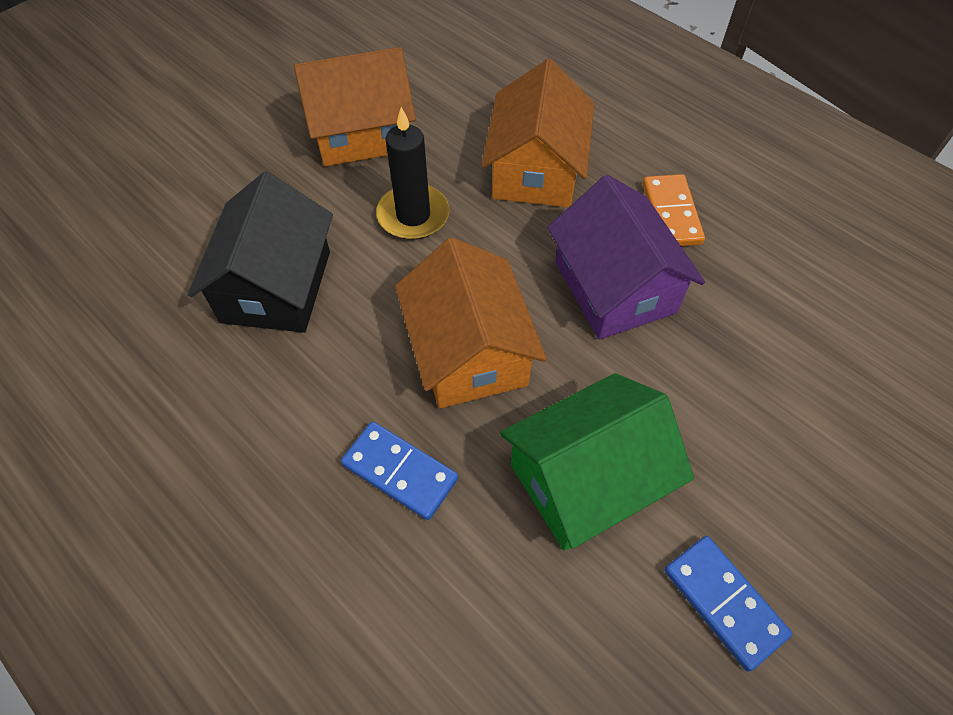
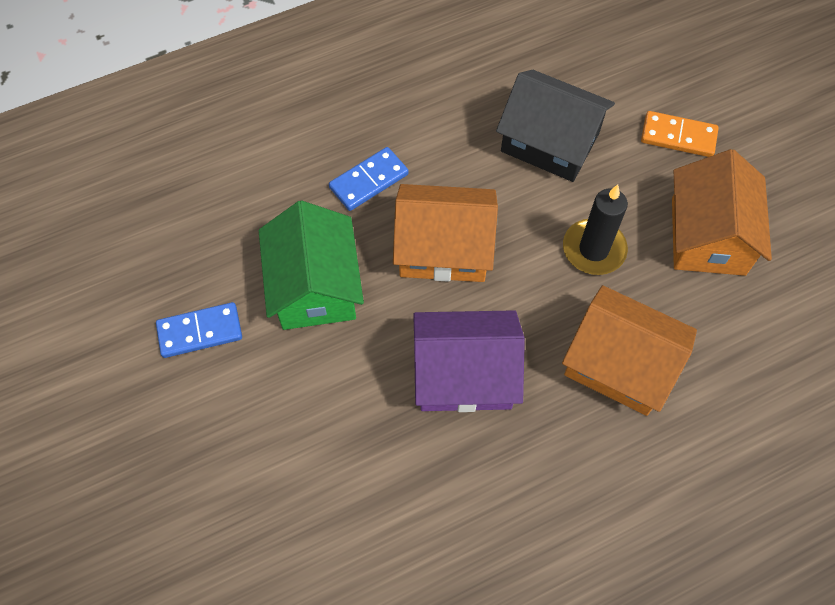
camera: 110 degrees right, 5 degrees up
orange domino [642,174,705,246] -> orange domino moved to [641,111,719,157]

